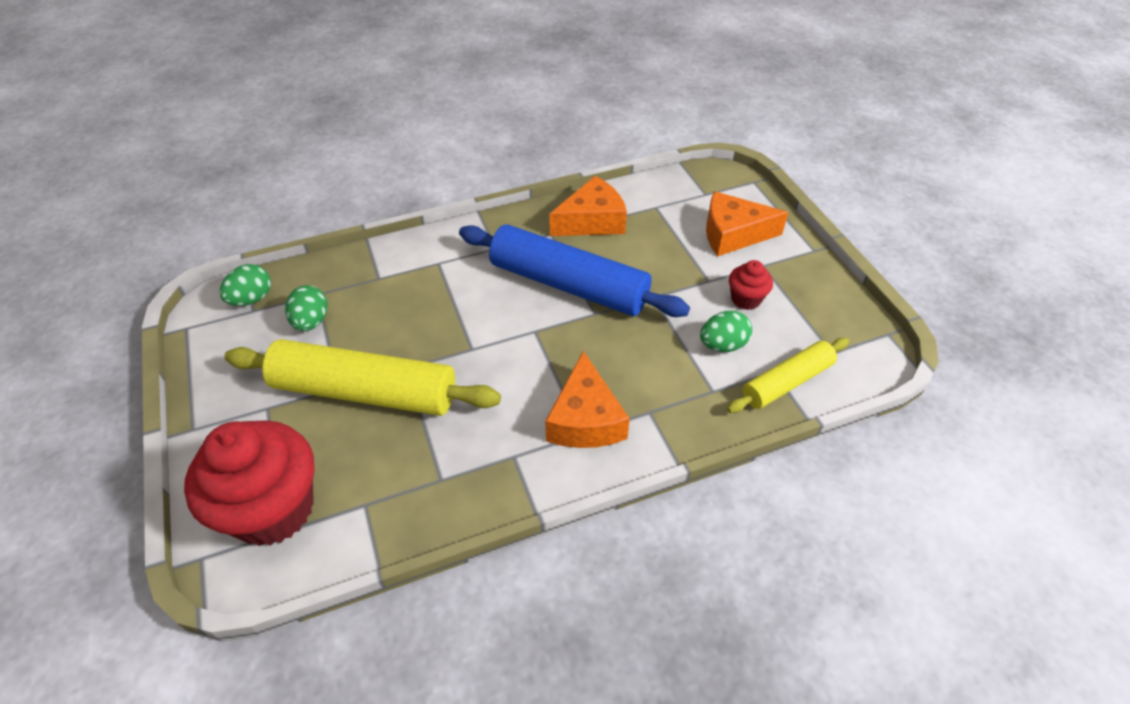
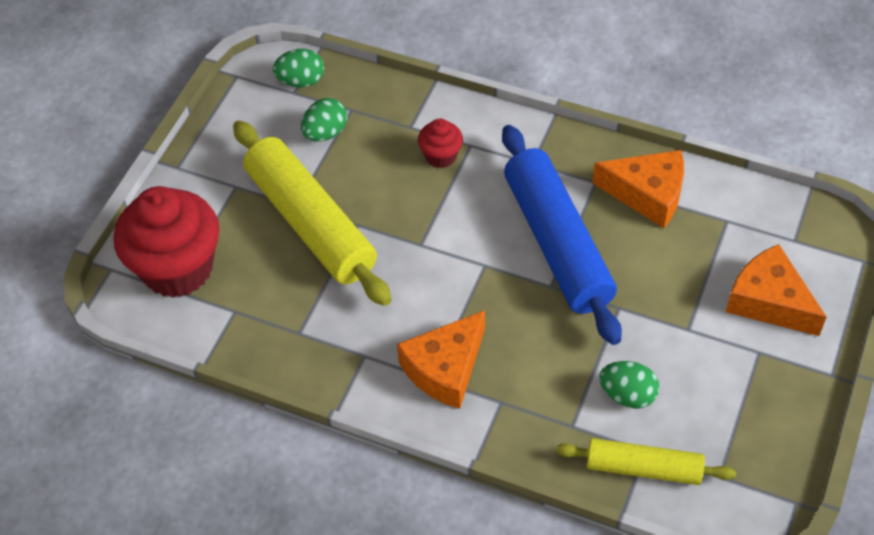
camera: 45 degrees right, 5 degrees up
red cupcake [729,260,773,310] -> red cupcake moved to [418,119,463,168]

